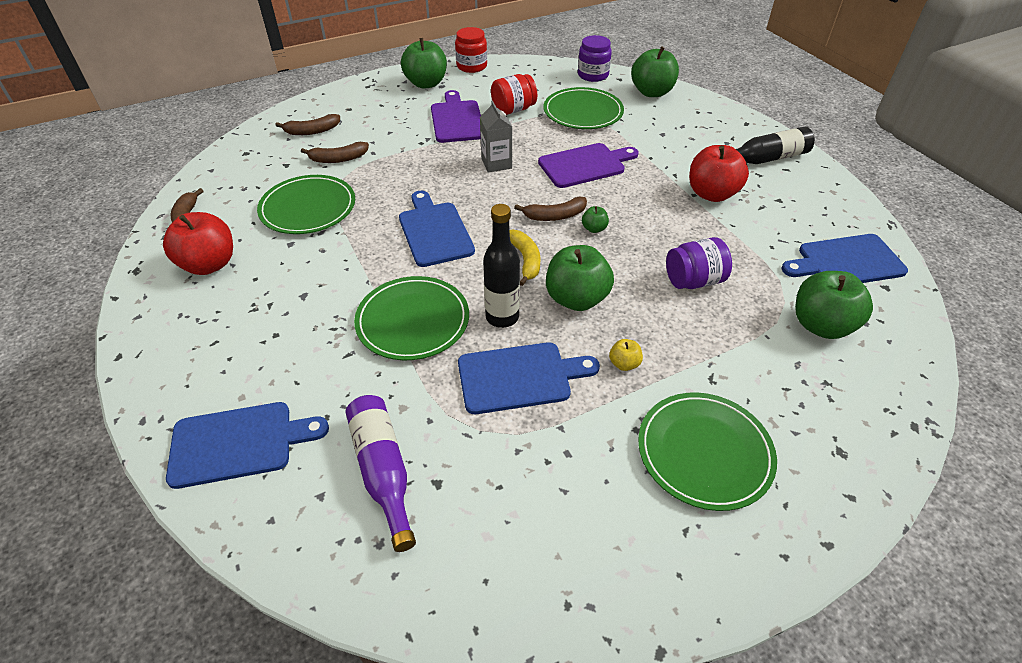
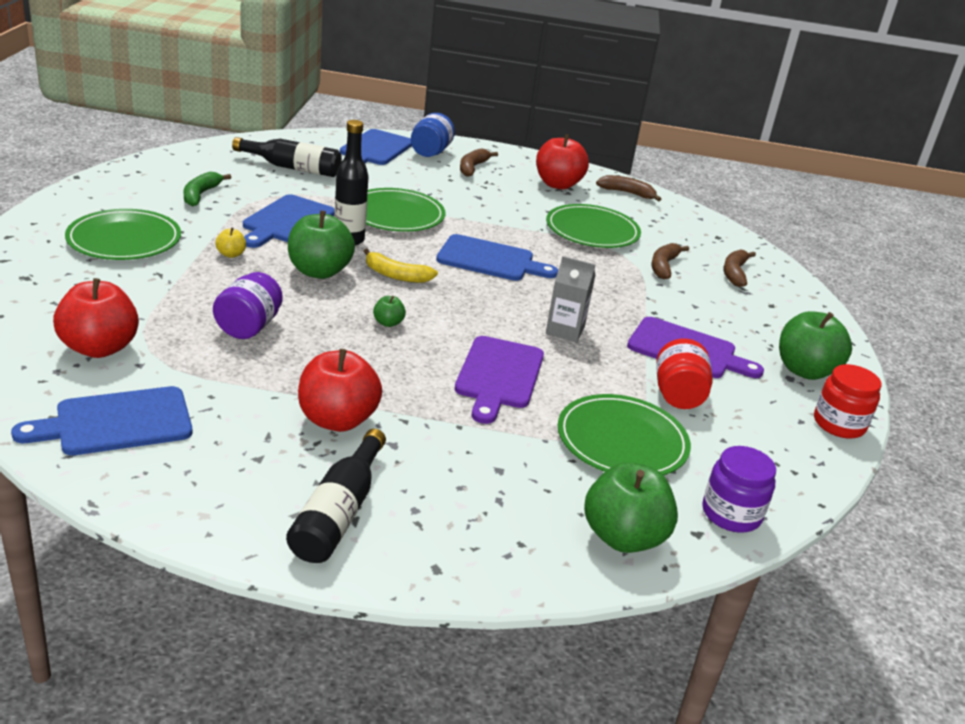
camera: 120 degrees right, 15 degrees down
purple bottle [346,395,416,552] -> black bottle [232,137,342,177]
brown banana [514,197,587,221] -> brown banana moved to [460,148,498,177]
blue cutting board [781,234,908,283] -> blue cutting board turned 135 degrees counterclockwise [11,386,193,455]
green apple [795,271,873,339] -> red apple [53,278,139,358]
none -> green banana [184,172,231,207]
none -> blue jar [411,113,455,157]

